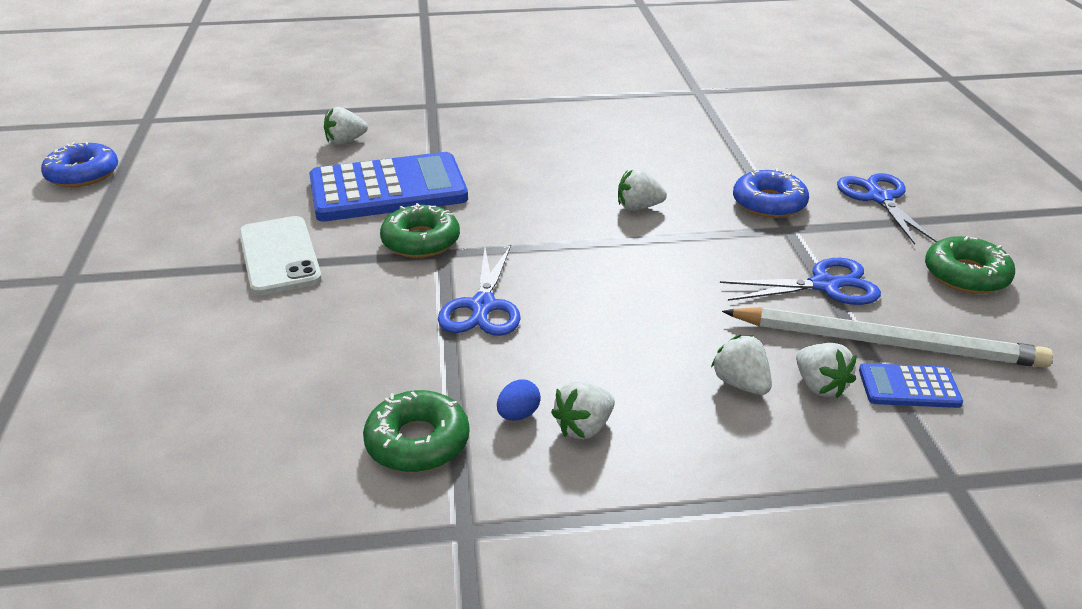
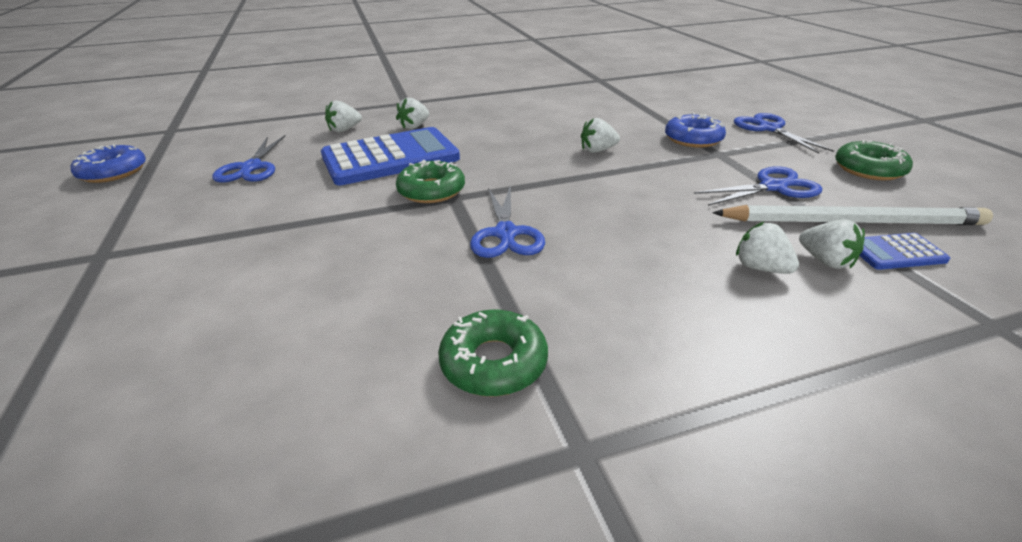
camera: 10 degrees left, 0 degrees up
white phone [239,216,322,295] -> none
blue egg [497,379,541,421] -> none
white strawberry [551,381,615,439] -> white strawberry moved to [396,98,429,129]
none -> blue scissors [212,135,286,183]

